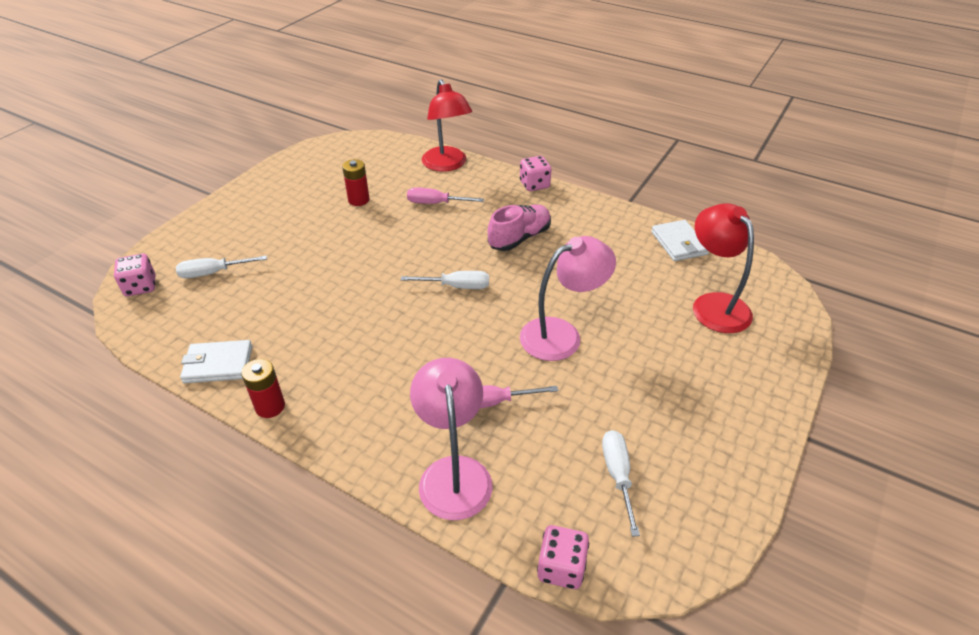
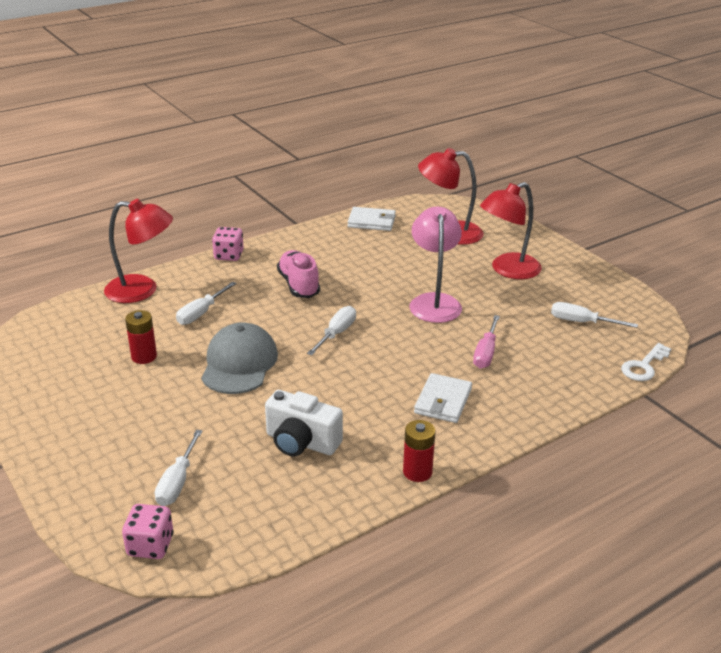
camera: 65 degrees left, 10 degrees down
white wallet [180,340,252,383] -> white wallet moved to [414,373,472,423]
pink screwdriver [407,187,484,204] -> white screwdriver [176,282,237,325]
pink lamp [410,358,493,520] -> none
pink dice [537,525,589,589] -> white key [621,343,671,381]
none -> grey cap [201,322,278,394]
none -> white camera [265,390,343,456]
none -> red lamp [480,182,542,279]

